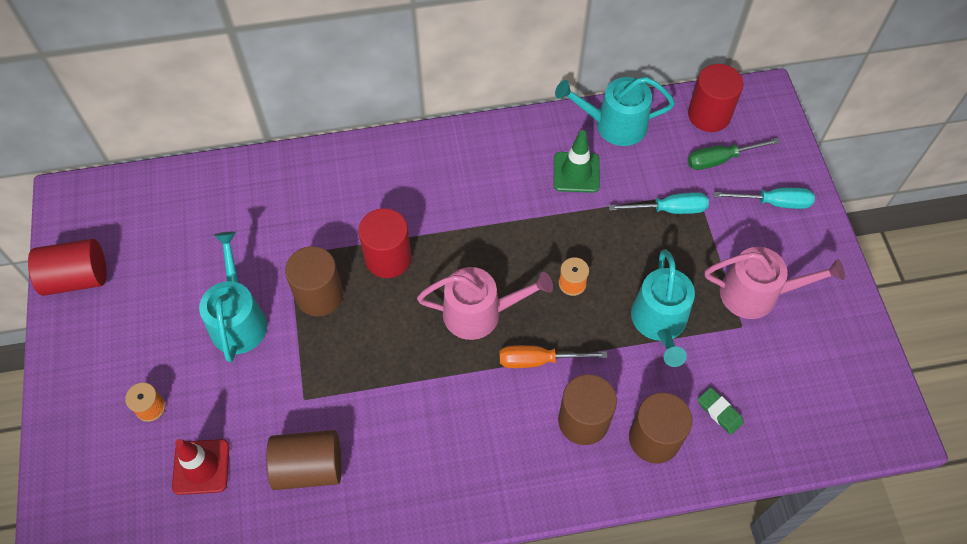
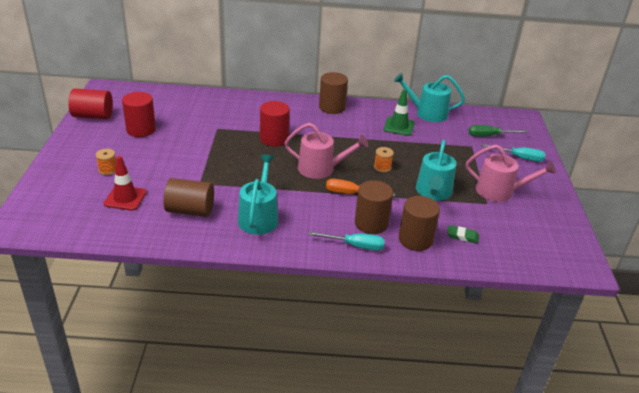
camera: 10 degrees right, 25 degrees down
turquoise watering can [199,232,267,362] -> turquoise watering can moved to [238,155,278,235]
brown cylinder [285,246,343,316] -> brown cylinder moved to [319,72,348,114]
turquoise screwdriver [609,192,709,214] -> turquoise screwdriver moved to [308,232,385,251]
red cylinder [688,64,744,132] -> red cylinder moved to [122,92,156,137]
green eraser [698,387,744,435] -> green eraser turned 45 degrees counterclockwise [447,225,479,244]

